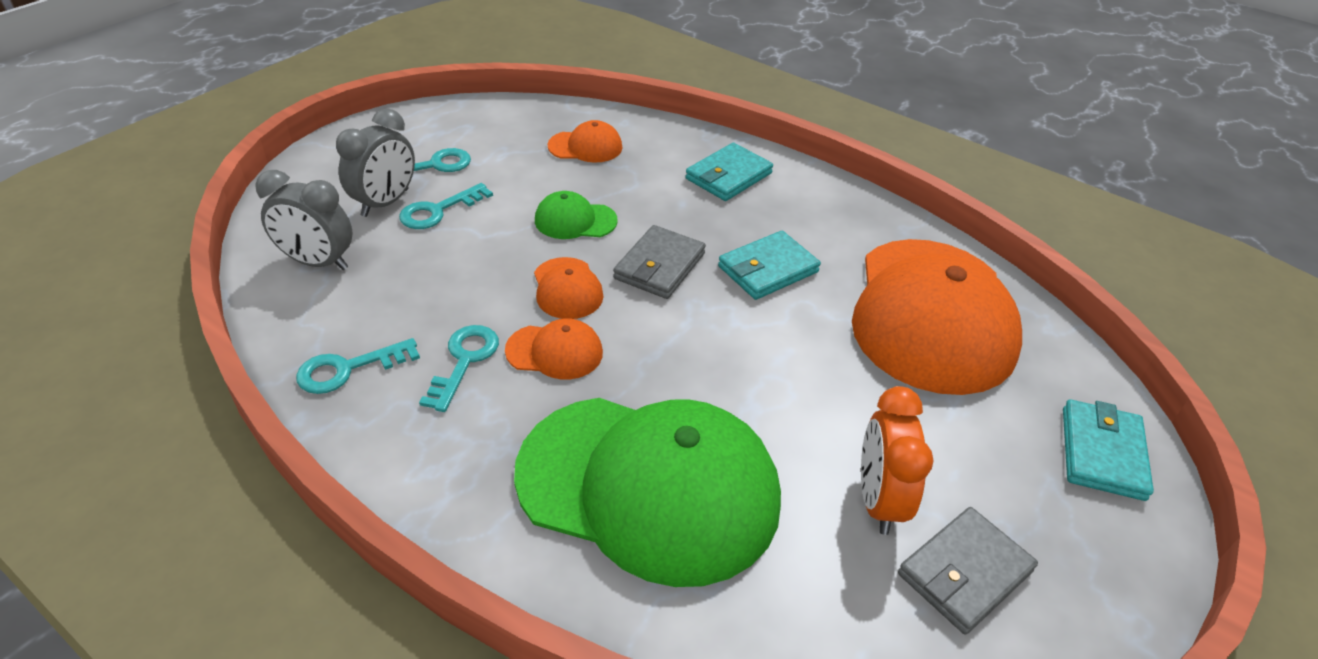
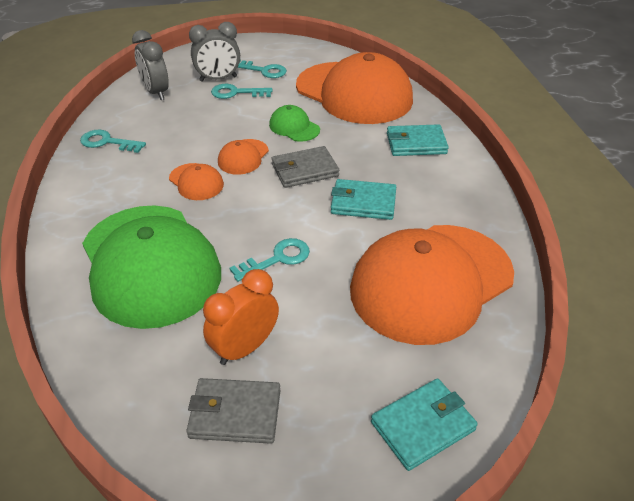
camera: 45 degrees right, 0 degrees up
turquoise key [419,325,499,412] -> turquoise key moved to [230,238,310,282]
orange cap [548,120,622,163] -> orange cap [296,52,413,124], size x2.41

